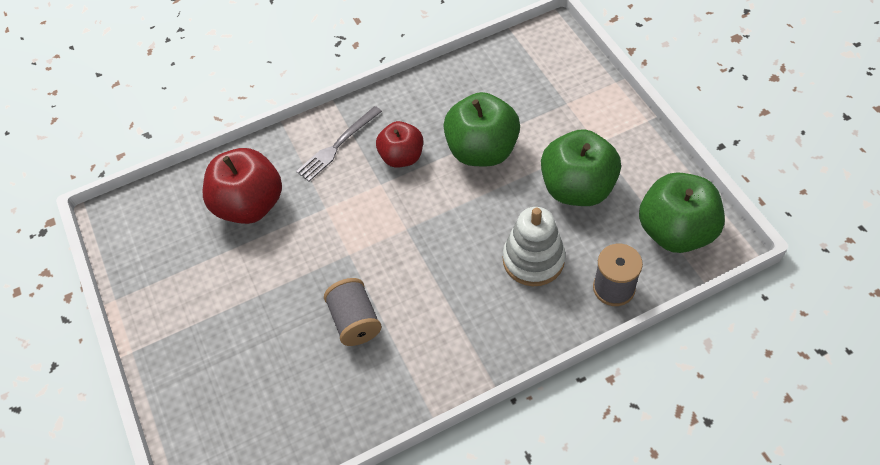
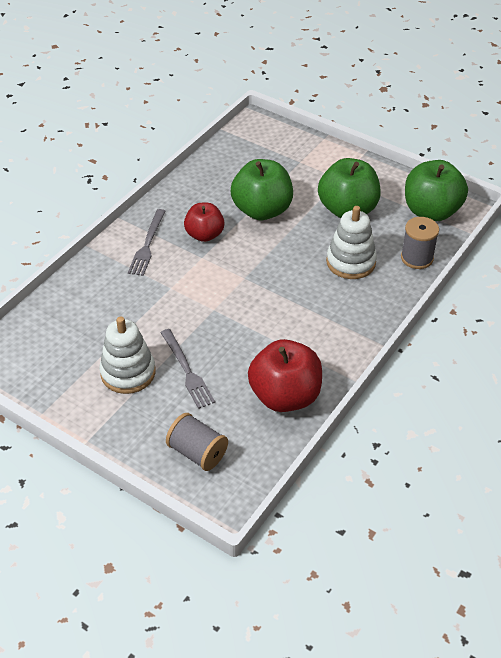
camera: 35 degrees left, 10 degrees down
red apple [203,148,282,224] -> red apple moved to [248,339,322,412]
grey spool [324,278,382,346] -> grey spool moved to [166,413,228,471]
none -> white stacking toy [99,316,156,394]
none -> grey fork [160,329,215,409]

